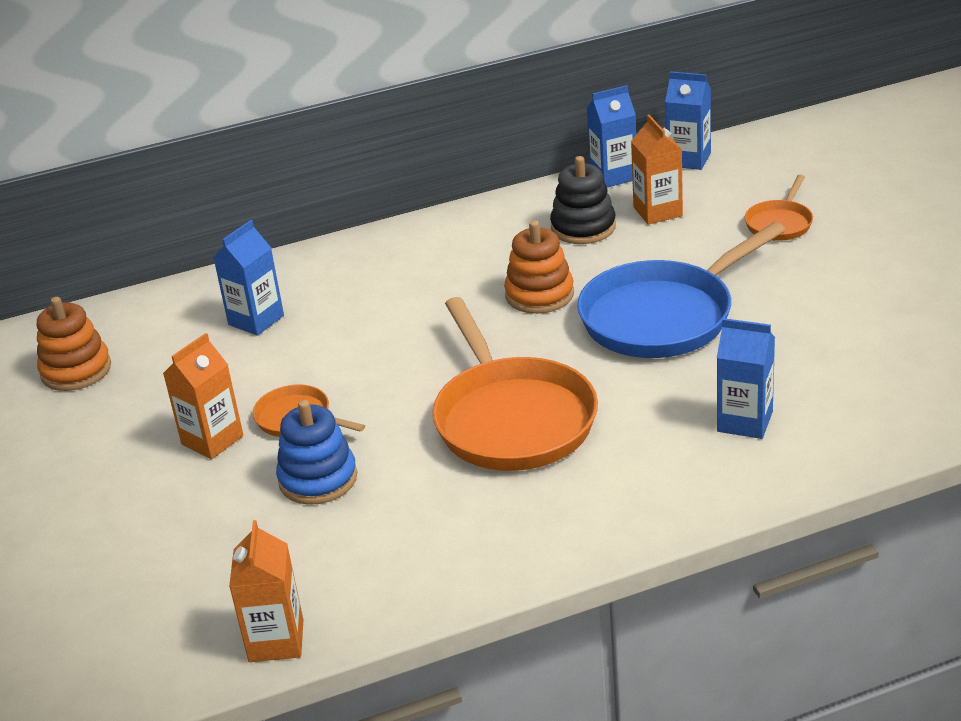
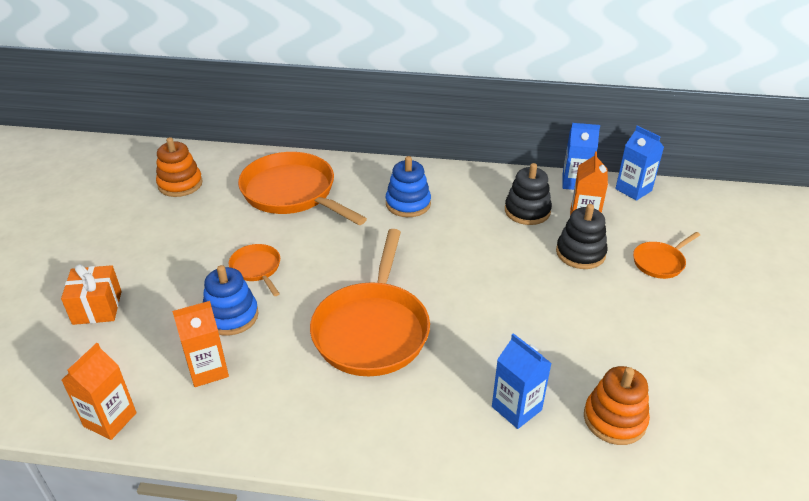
camera: 25 degrees right, 5 degrees up
orange carton [163,333,243,459] -> orange carton moved to [172,301,229,387]
blue carton [213,220,284,336] -> orange pan [238,152,367,225]
orange stacking toy [504,221,574,314] -> orange stacking toy moved to [584,366,650,445]
blue pan [577,222,785,358] -> none
none -> orange gift [61,264,122,325]
none -> blue stacking toy [386,156,431,217]
none -> black stacking toy [556,204,608,269]

